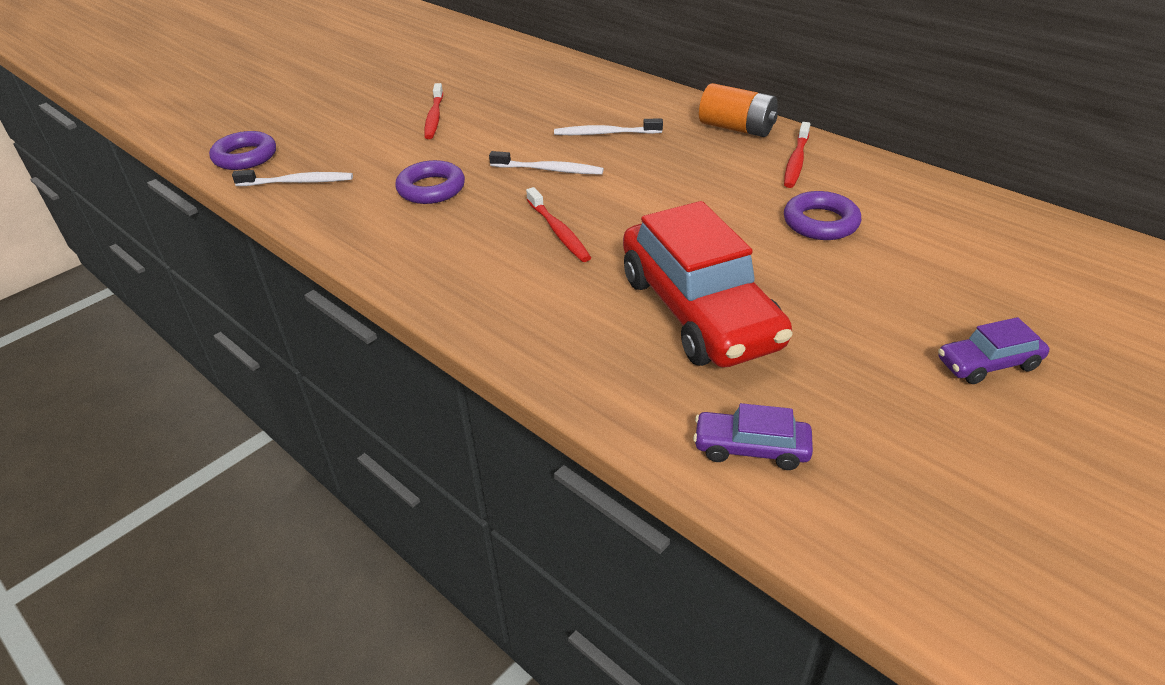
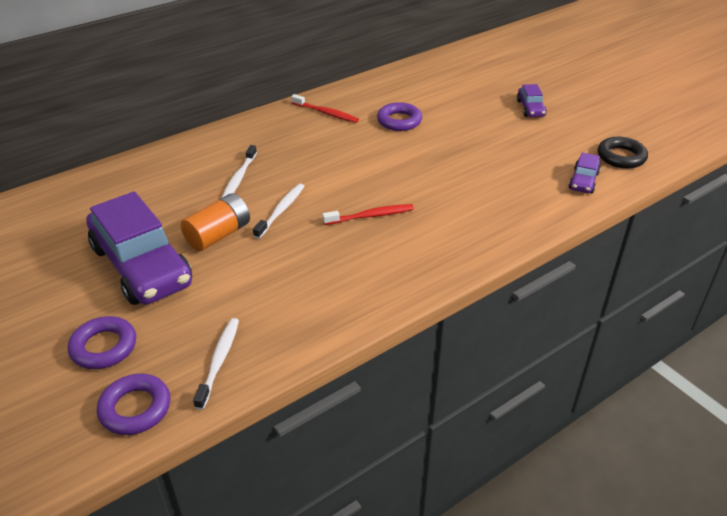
camera: 80 degrees left, 0 degrees up
purple ring [395,160,465,204] -> purple ring moved to [68,316,136,369]
red toothbrush [424,83,443,139] -> purple car [86,191,192,305]
red car [623,201,793,367] -> none
orange battery [699,83,778,137] -> orange battery moved to [181,193,250,251]
none -> black ring [598,137,648,169]

